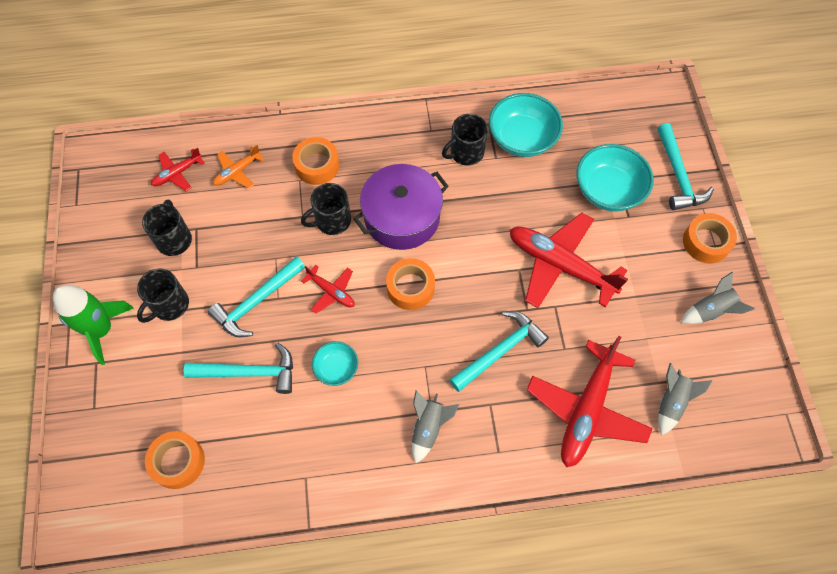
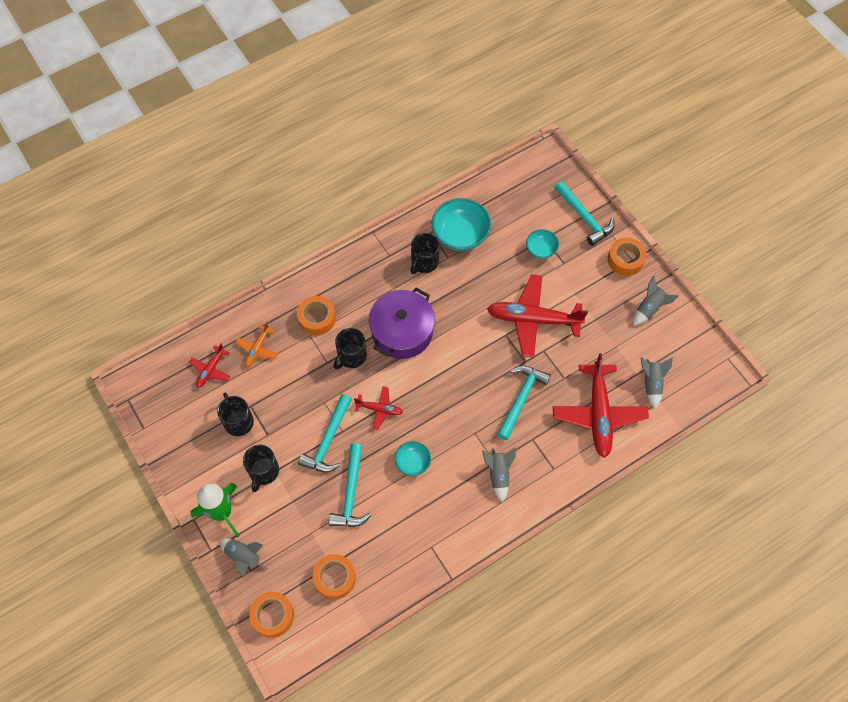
camera: 25 degrees left, 0 degrees up
turquoise hammer [184,343,293,394] -> turquoise hammer turned 120 degrees clockwise [329,443,372,527]
orange tape [386,258,435,310] -> orange tape moved to [249,592,294,638]
turquoise bowl [577,144,654,211] -> turquoise bowl [526,229,559,259], size x0.55
none -> grey rocket [220,539,268,577]

